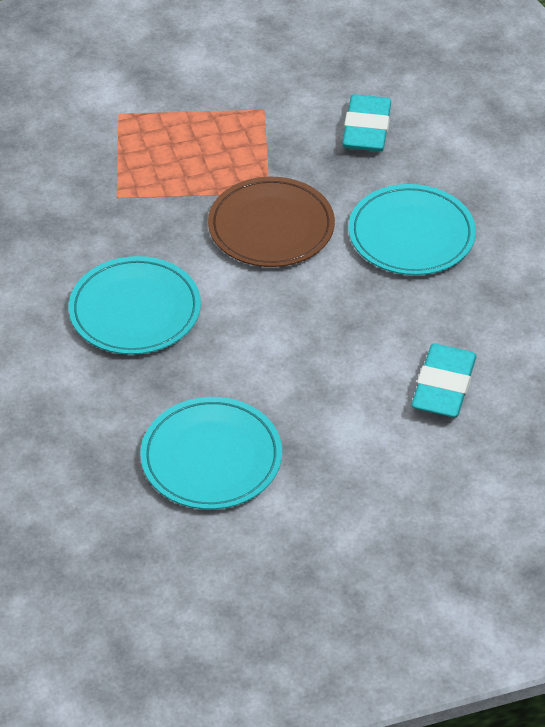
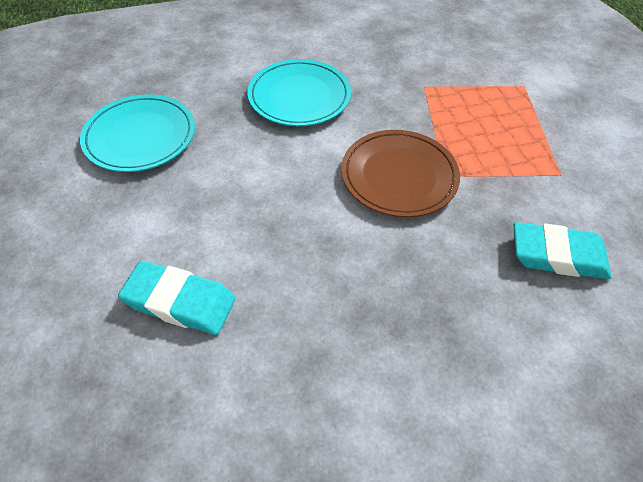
camera: 90 degrees right, 5 degrees up
turquoise plate [349,184,476,275] -> none

